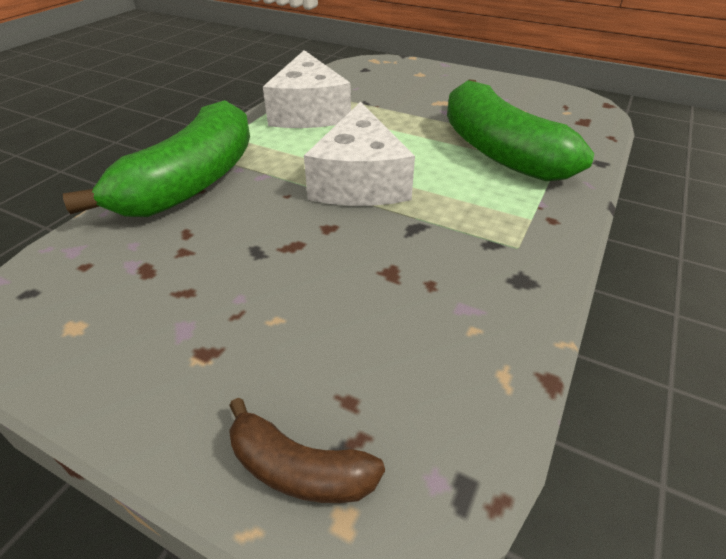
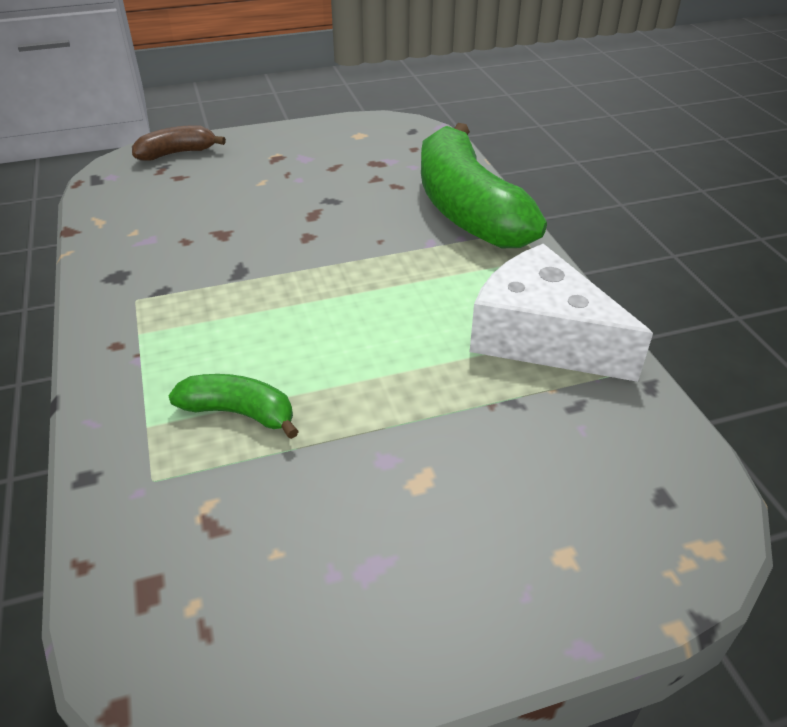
camera: 135 degrees right, 0 degrees up
white cheese [304,102,415,206] -> none
green banana [447,79,594,182] -> green banana [168,374,299,439], size x0.47

